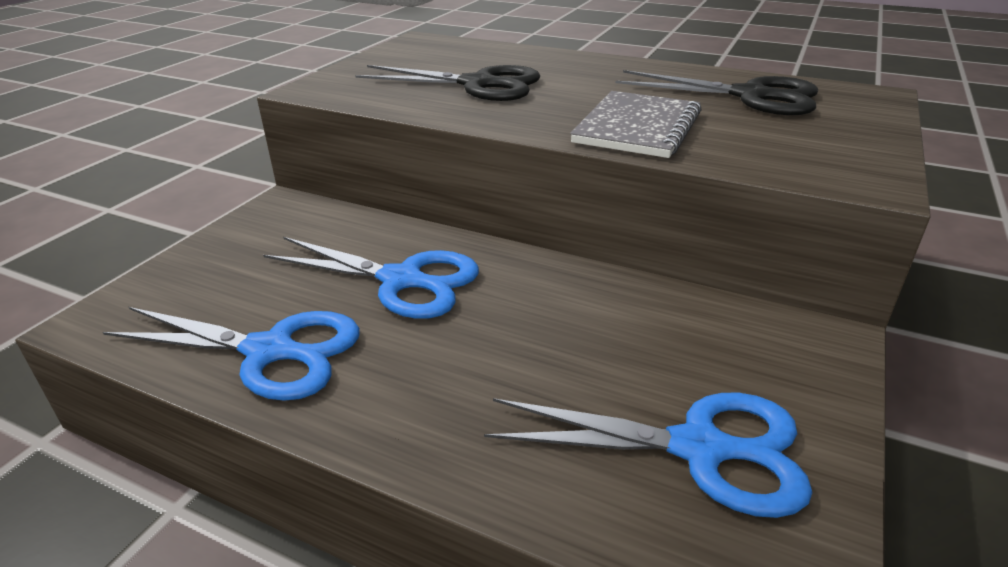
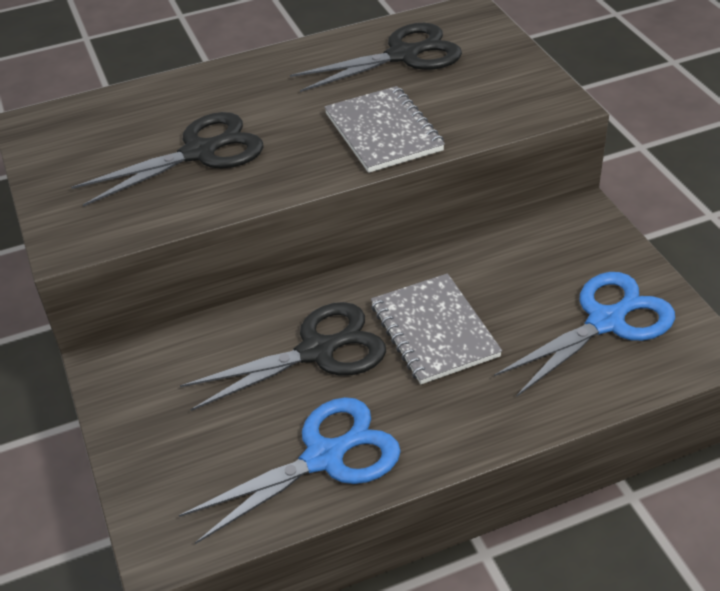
camera: 45 degrees left, 10 degrees up
blue scissors [263,237,479,319] -> black scissors [180,302,386,411]
none -> grey notebook [371,273,502,384]

